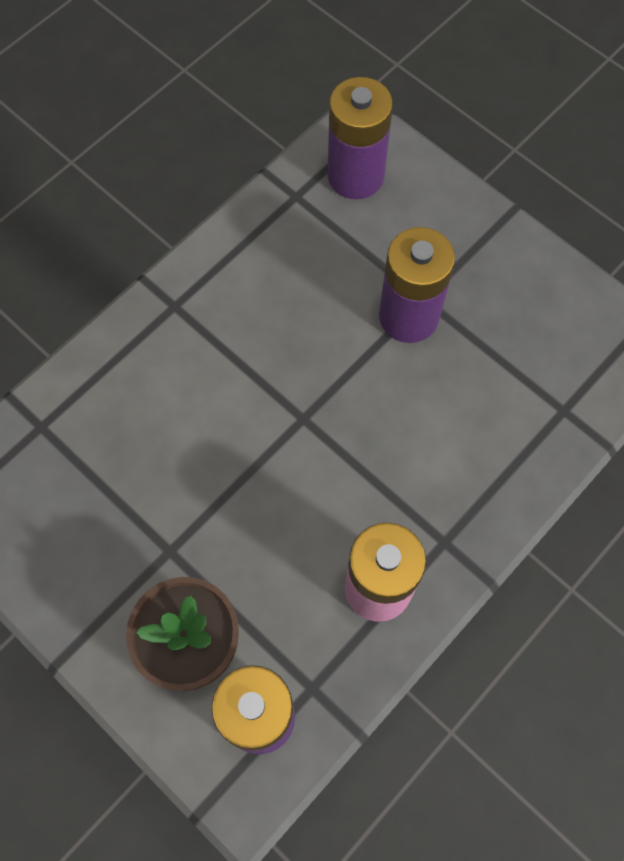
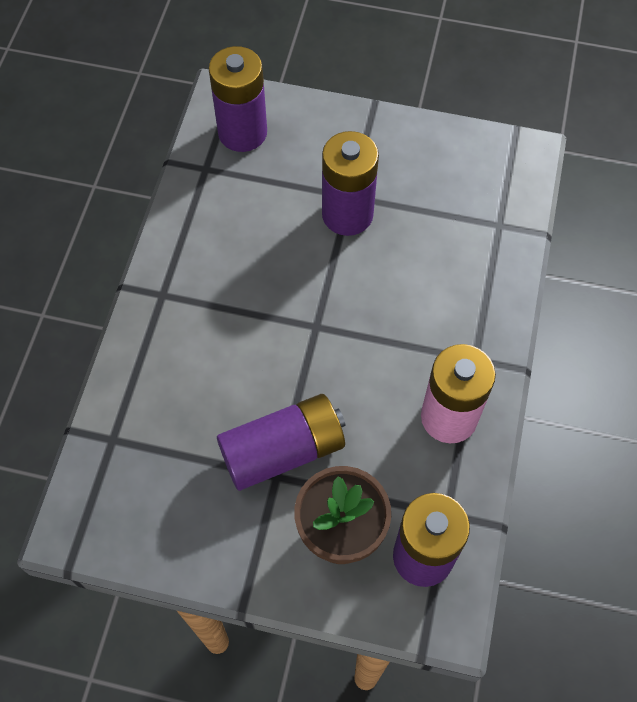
camera: 30 degrees left, 5 degrees down
none -> purple battery [217,394,345,491]

